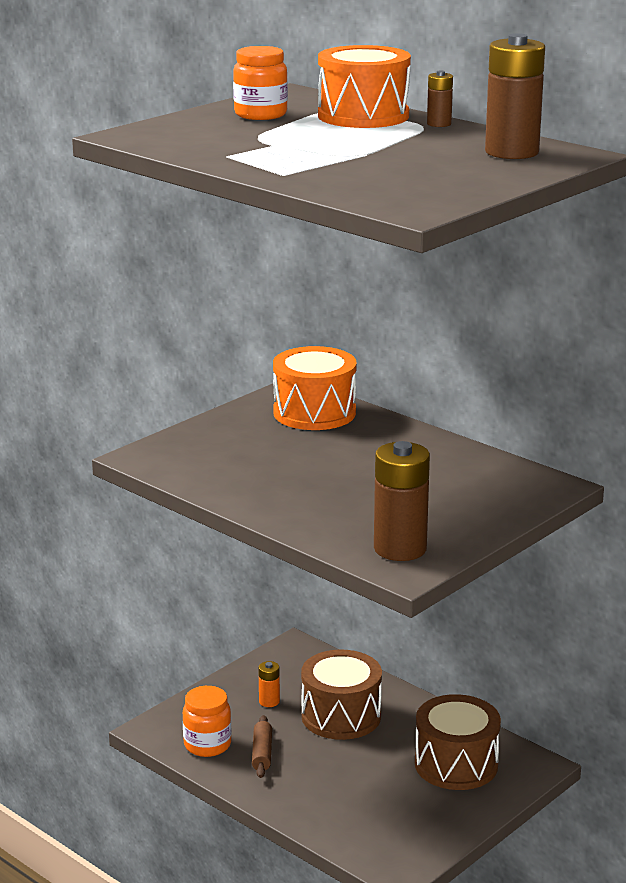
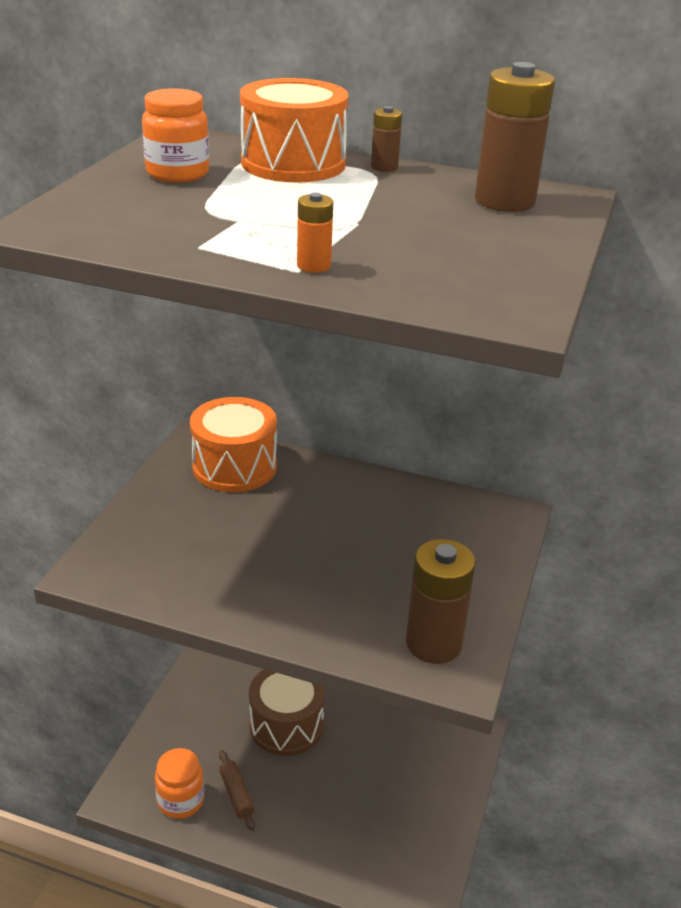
camera: 25 degrees left, 10 degrees up
orange battery [258,661,280,707] -> orange battery moved to [297,192,333,273]
brown drum [415,694,501,790] -> none

